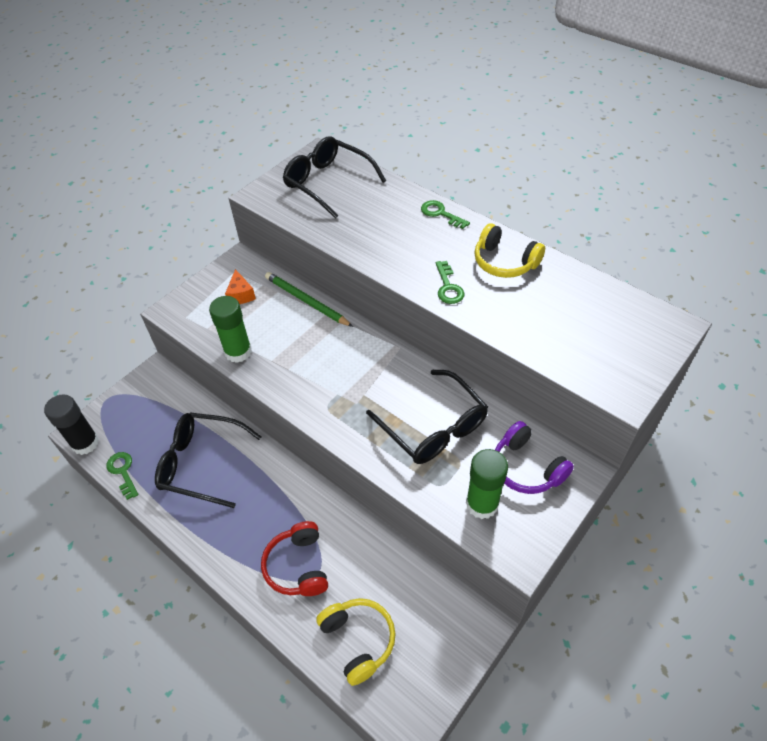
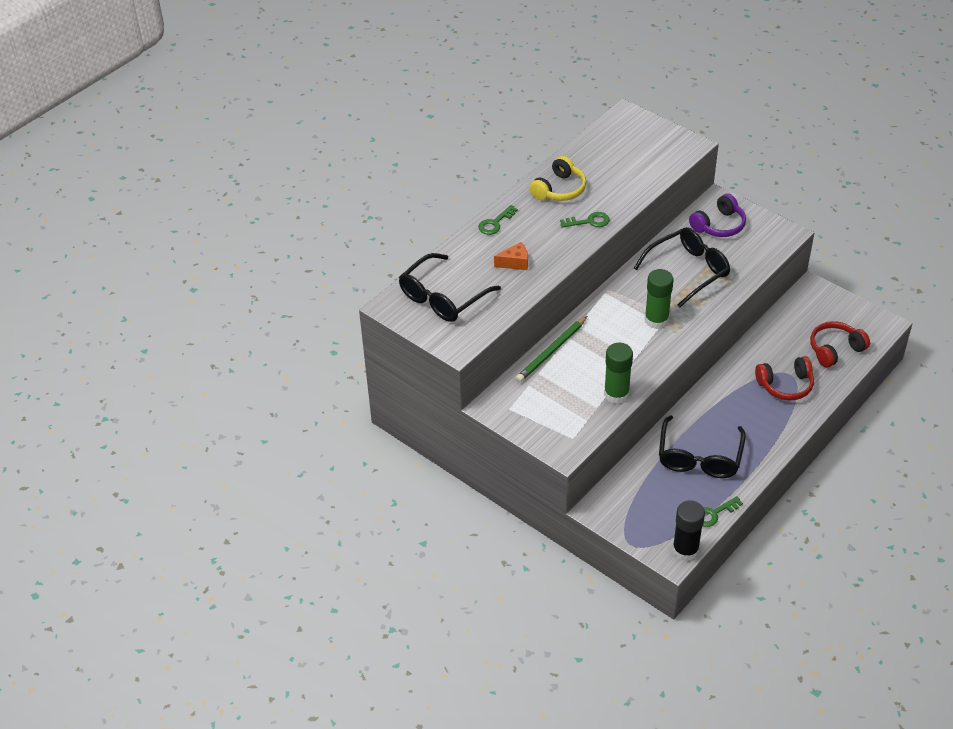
camera: 90 degrees left, 5 degrees down
orange cheese [225,269,256,304] -> orange cheese moved to [494,242,528,270]
yellow headphones [316,598,395,686] -> red headphones [810,321,870,368]
green glue stick [466,449,508,519] -> green glue stick moved to [644,269,674,329]

